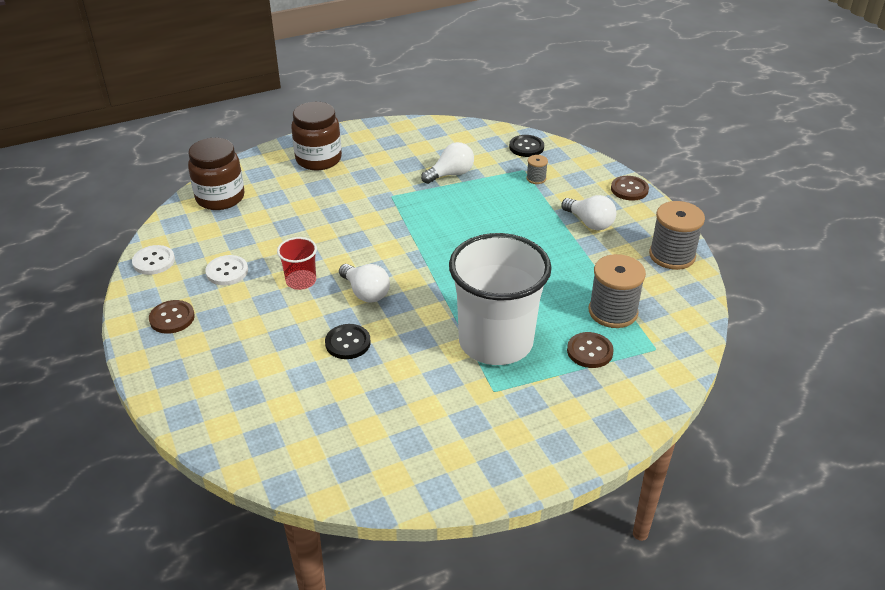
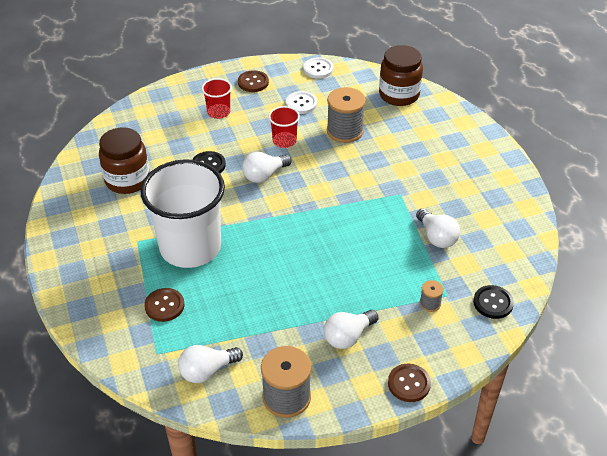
camera: 95 degrees right, 5 degrees up
brown jar [291,102,342,170] -> brown jar moved to [99,127,150,194]
grey spool [589,254,646,328] -> grey spool moved to [327,87,366,143]
none -> white light bulb [178,345,243,383]
none -> red cup [202,78,232,119]

